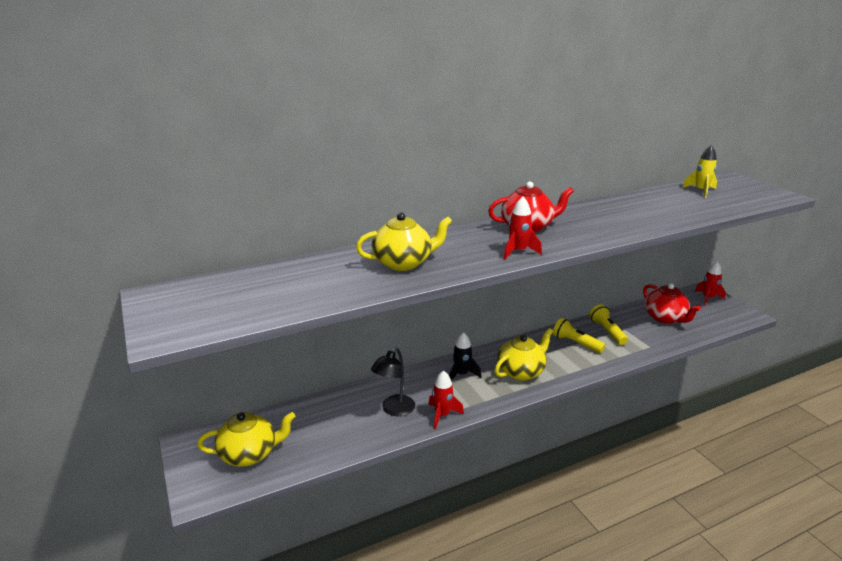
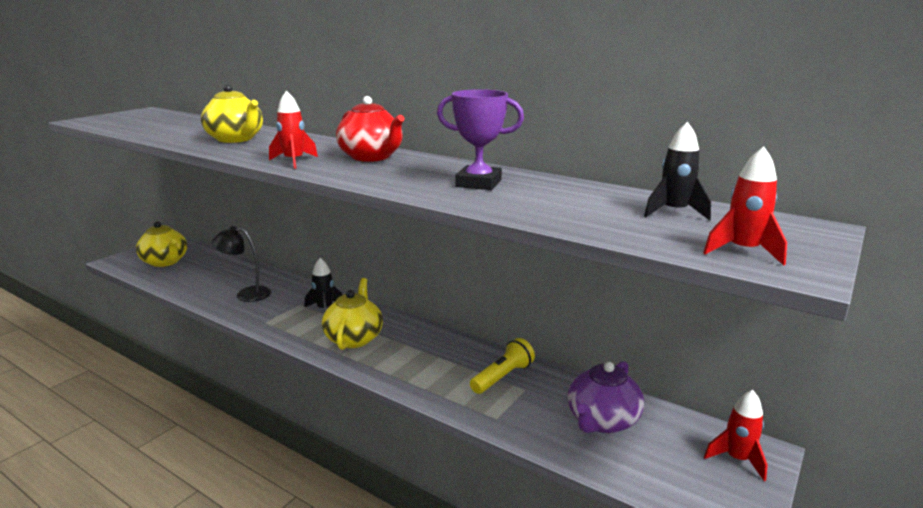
camera: 60 degrees right, 5 degrees down
red rocket [429,371,464,429] -> red rocket moved to [703,146,787,266]
yellow teapot [494,328,553,381] -> yellow teapot turned 105 degrees counterclockwise [322,278,383,350]
yellow flashlight [553,318,606,353] -> none
red teapot [643,283,701,324] -> purple teapot [568,361,644,433]
yellow rocket [682,145,717,198] -> black rocket [644,122,711,221]
none -> purple trophy [437,89,524,190]

